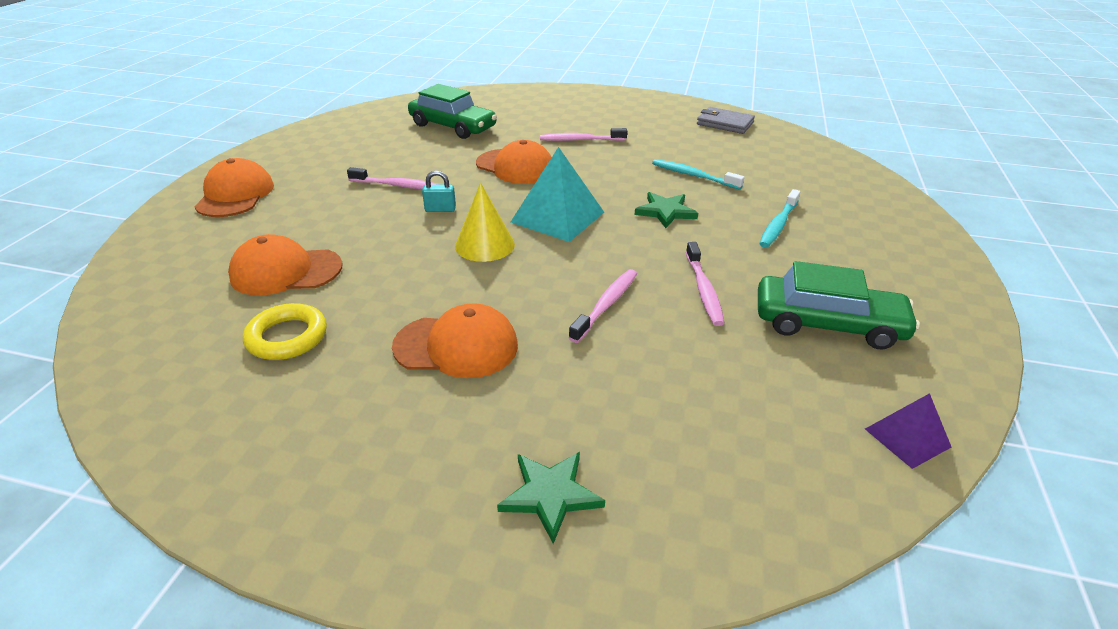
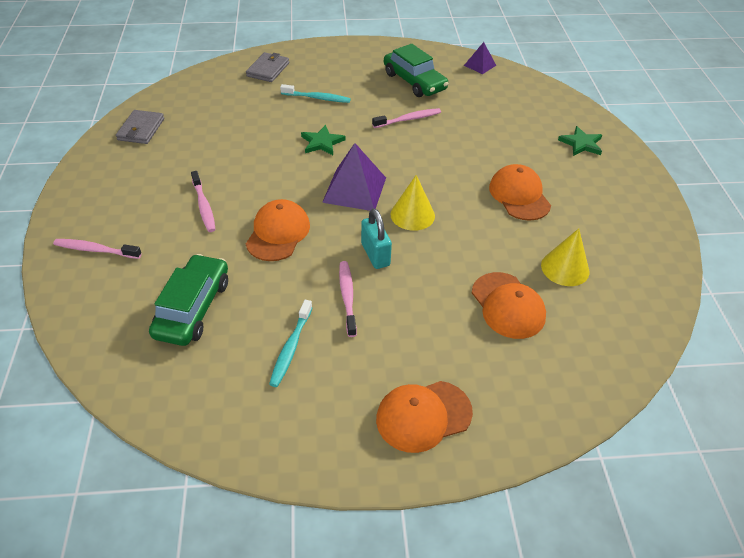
camera: 110 degrees left, 10 degrees up
yellow ring [243,303,327,360] -> yellow cone [541,228,589,286]
turquoise padlock [422,171,456,212] -> turquoise padlock [361,208,392,269], size x1.58
turquoise pyramid [511,147,604,242] -> purple pyramid [322,143,386,211]
pink toothbrush [569,269,637,343] -> pink toothbrush moved to [53,239,142,259]
turquoise toothbrush [652,159,745,190] -> turquoise toothbrush moved to [269,300,312,387]
green car [758,261,920,349] -> green car turned 150 degrees clockwise [384,44,449,97]
none -> grey wallet [246,52,289,82]

